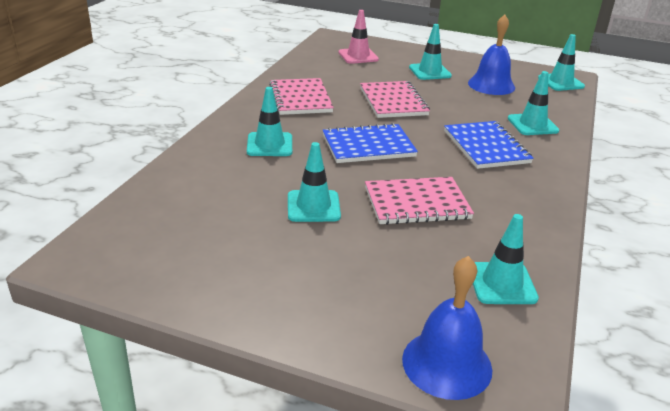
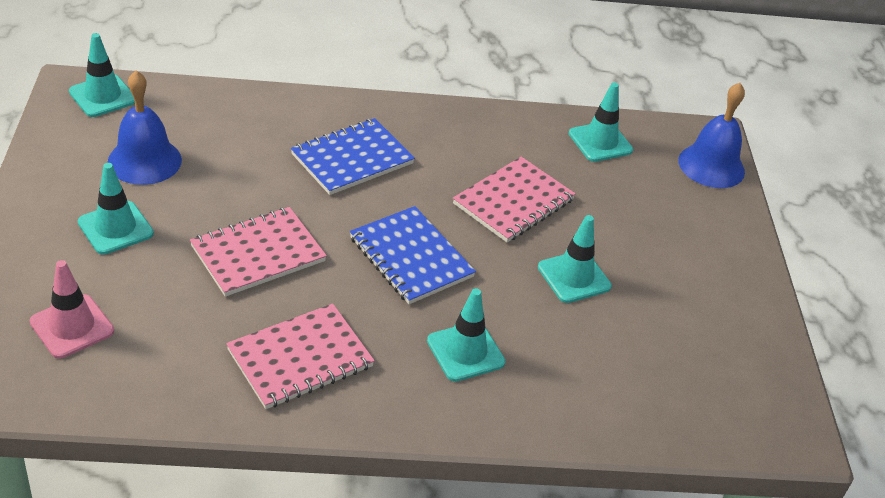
camera: 115 degrees left, 10 degrees up
pink notebook [365,177,474,225] -> pink notebook turned 75 degrees clockwise [453,157,576,242]
turquoise traffic cone [507,71,559,135] -> none

